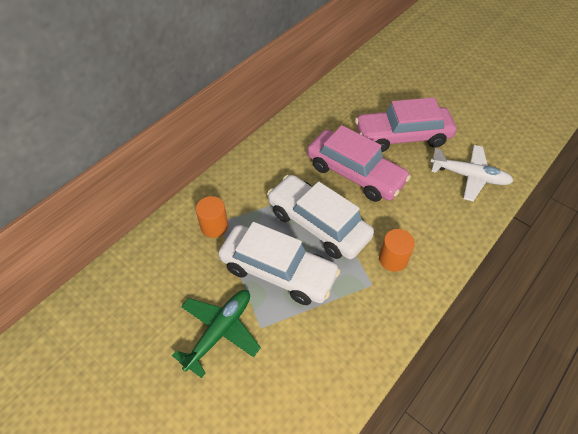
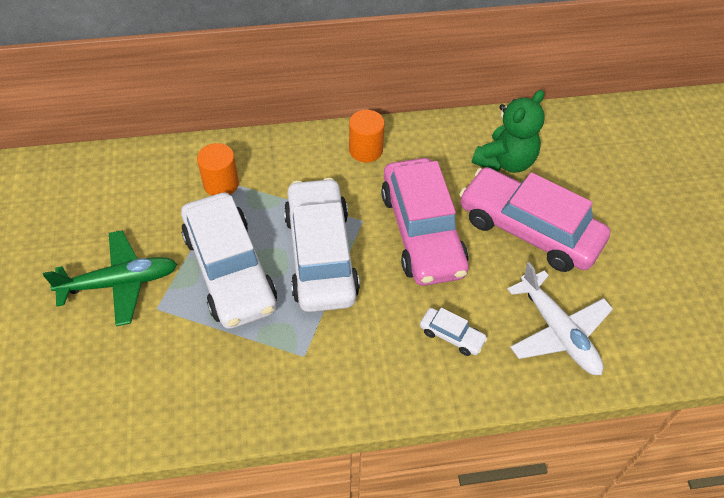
camera: 40 degrees right, 0 degrees up
orange cylinder [379,229,415,272] -> orange cylinder moved to [349,110,385,162]
none -> white car [420,307,488,356]
none -> green teddy bear [472,90,545,173]

